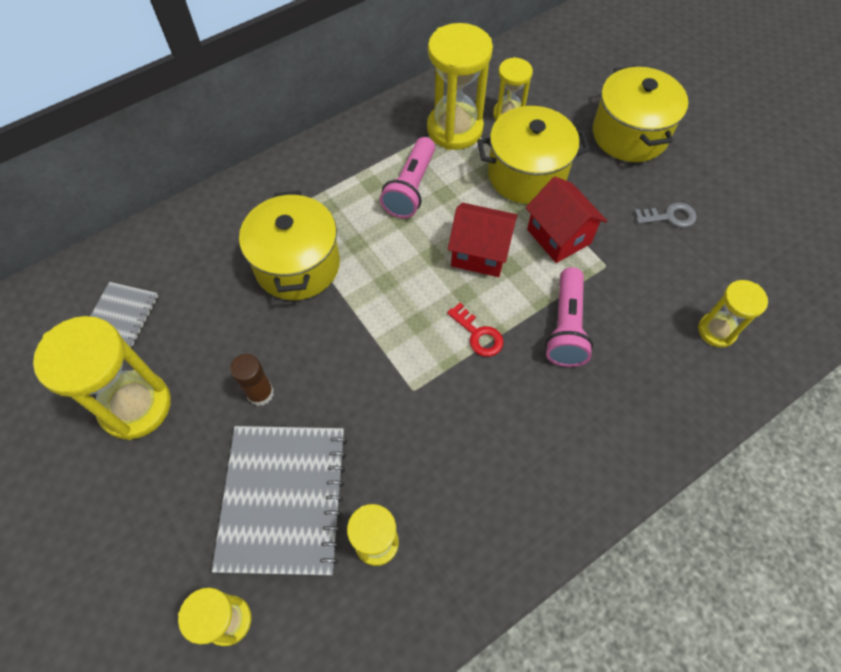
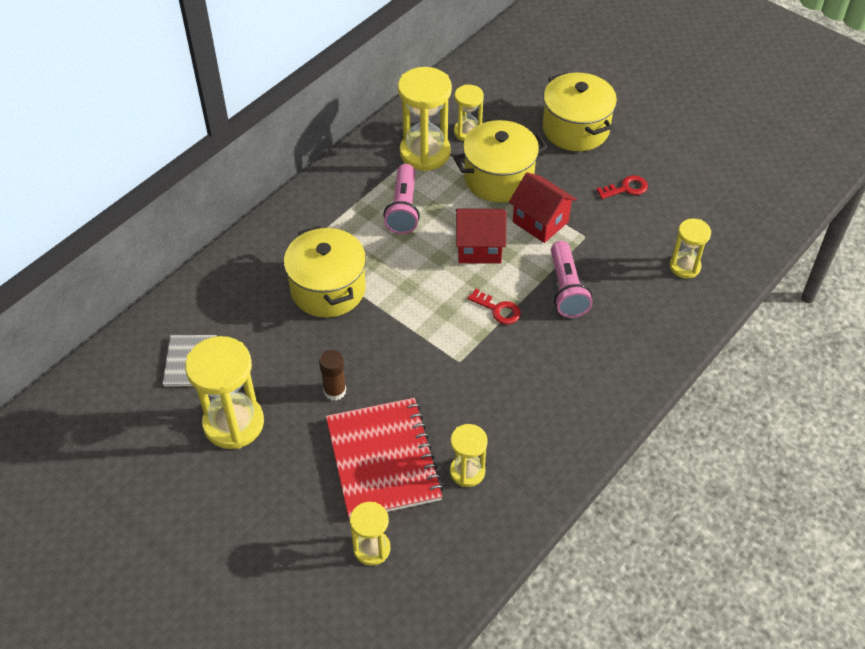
camera: 15 degrees left, 10 degrees down
grey notebook [212,426,348,575] -> red notebook [326,398,443,520]
grey key [634,202,697,228] -> red key [596,175,648,199]

